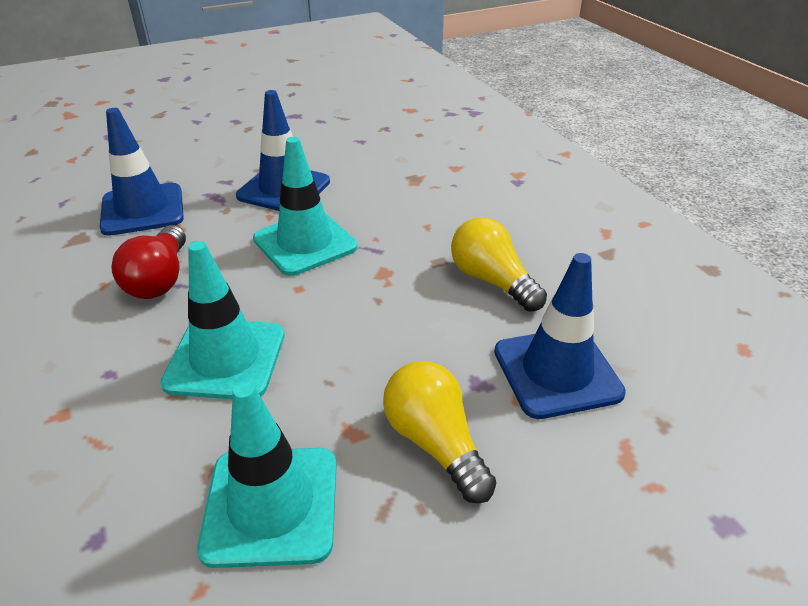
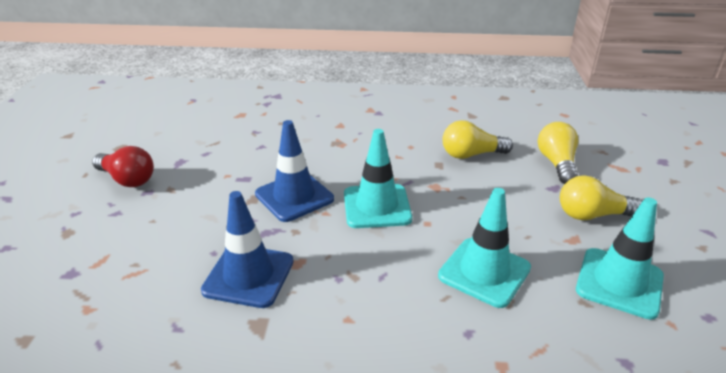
camera: 60 degrees left, 5 degrees down
red light bulb [111,225,186,299] -> red light bulb moved to [92,146,154,187]
blue traffic cone [494,253,626,419] -> yellow light bulb [538,122,578,184]

